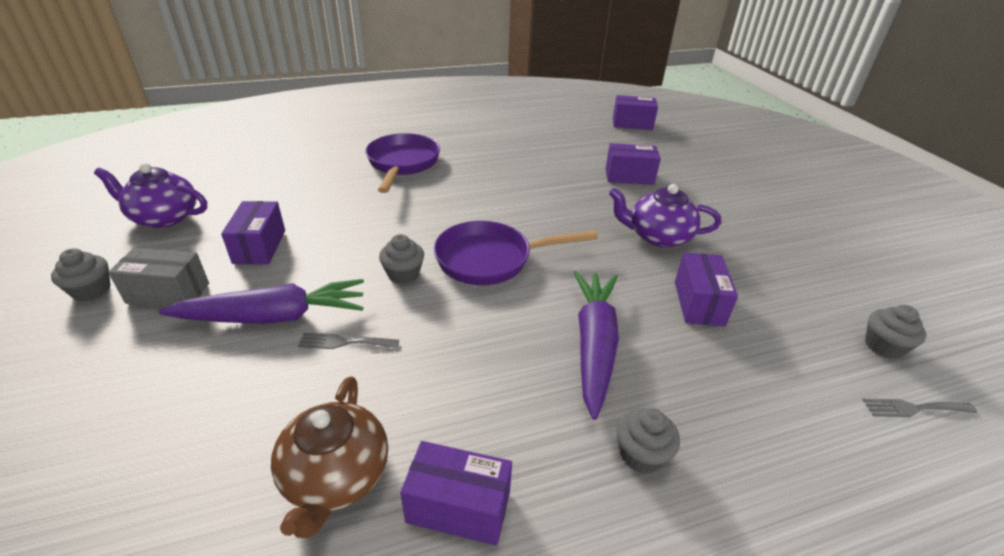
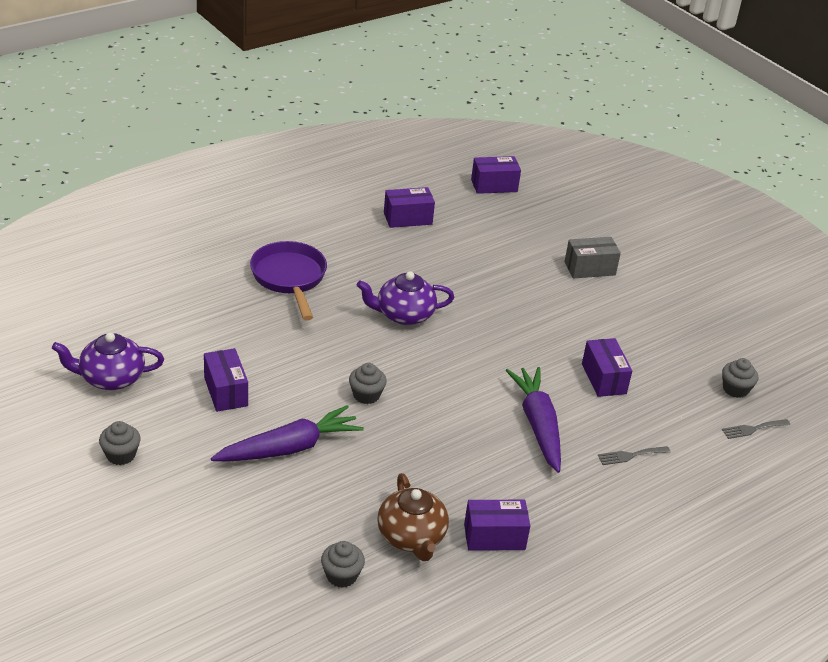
camera: 20 degrees left, 0 degrees up
grey box [108,248,209,307] -> grey box moved to [564,237,621,279]
grey fork [298,333,399,349] -> grey fork moved to [598,446,671,465]
purple pan [434,221,598,285] -> none
purple box [605,143,661,185] -> purple box moved to [384,187,435,228]
purple teapot [609,184,721,248] -> purple teapot moved to [357,271,454,325]
grey cupcake [616,408,680,474] -> grey cupcake moved to [321,541,365,588]

